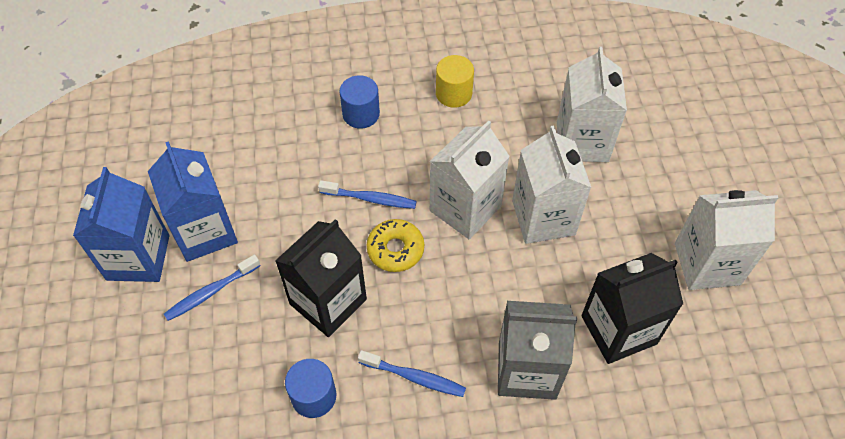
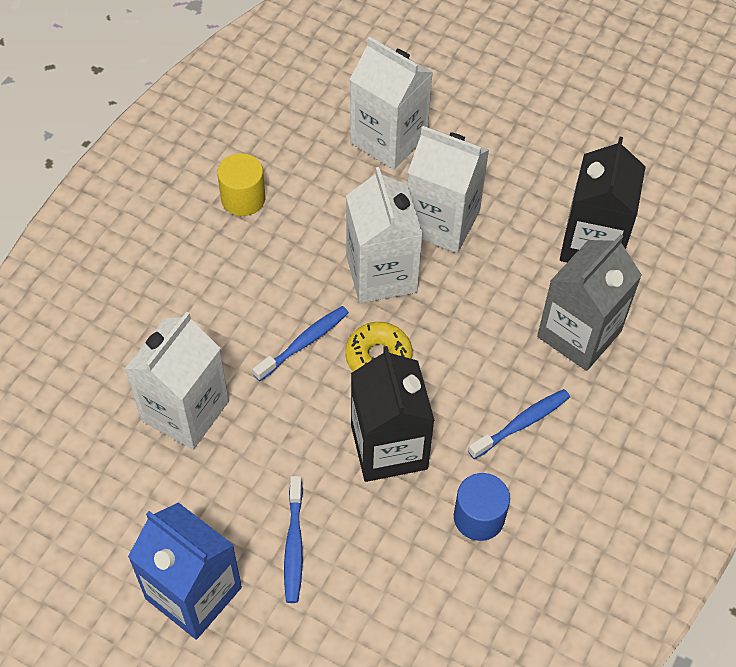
camera: 55 degrees left, 0 degrees up
blue carton [148,141,238,262] -> none
blue cylinder [339,75,380,129] -> none
white carton [675,190,778,290] -> white carton moved to [125,311,229,450]

